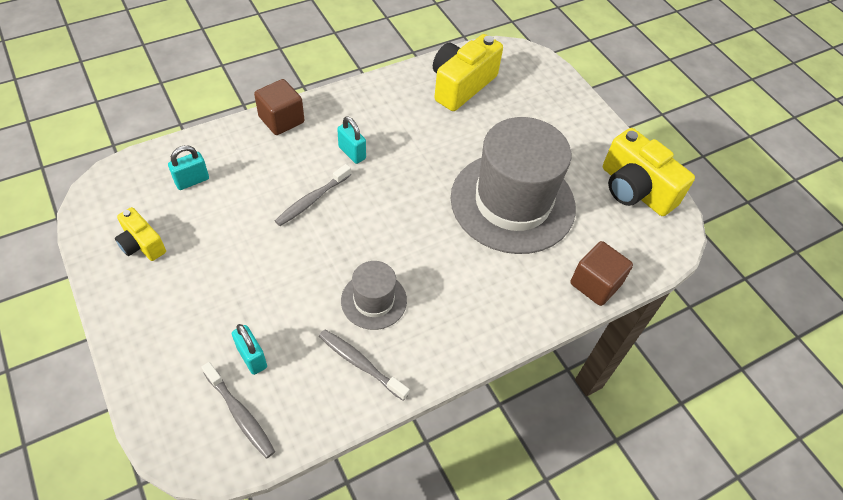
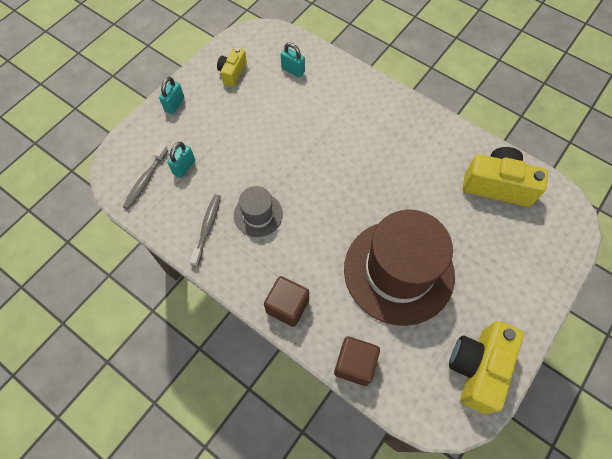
camera: 70 degrees right, 10 degrees up
brown cube [254,79,304,135] -> brown cube moved to [264,276,309,327]
grey toothbrush [275,164,351,226] -> none
turquoise padlock [337,116,366,164] -> turquoise padlock moved to [159,77,184,114]
grey hat [451,117,576,254] -> brown hat [344,209,455,326]

